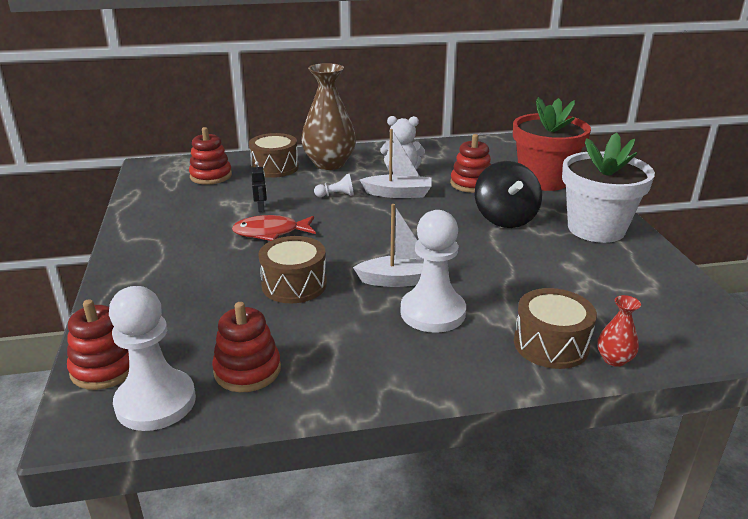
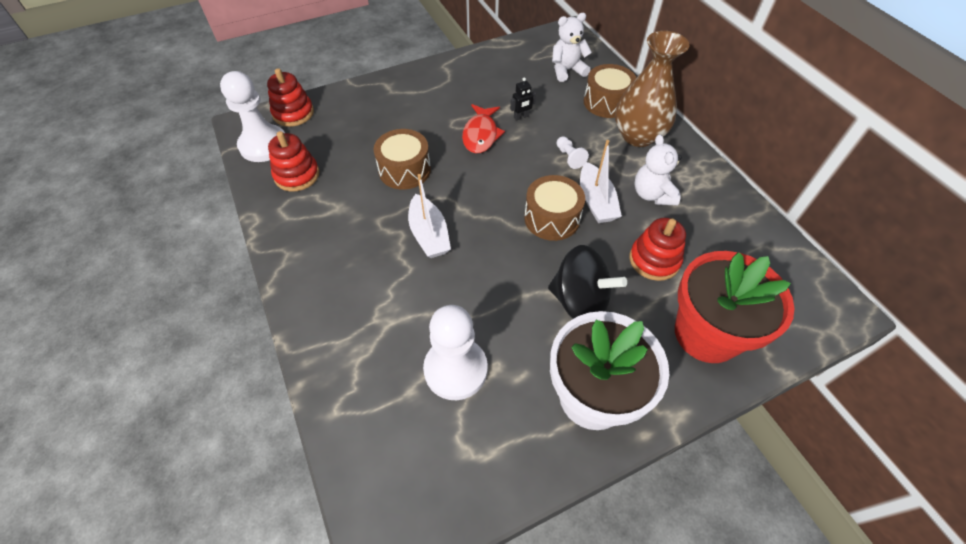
camera: 75 degrees right, 25 degrees up
red stacking toy [189,127,232,185] -> white teddy bear [552,13,592,82]
red fish [232,215,316,241] -> red fish turned 150 degrees counterclockwise [462,104,505,153]
white pawn [400,210,466,333] -> white pawn moved to [423,305,488,400]
black spinning top [475,161,542,228] -> black spinning top turned 135 degrees counterclockwise [548,245,627,319]
brown drum [514,288,597,369] -> brown drum moved to [524,175,585,241]
red vase [597,295,641,367] -> none

